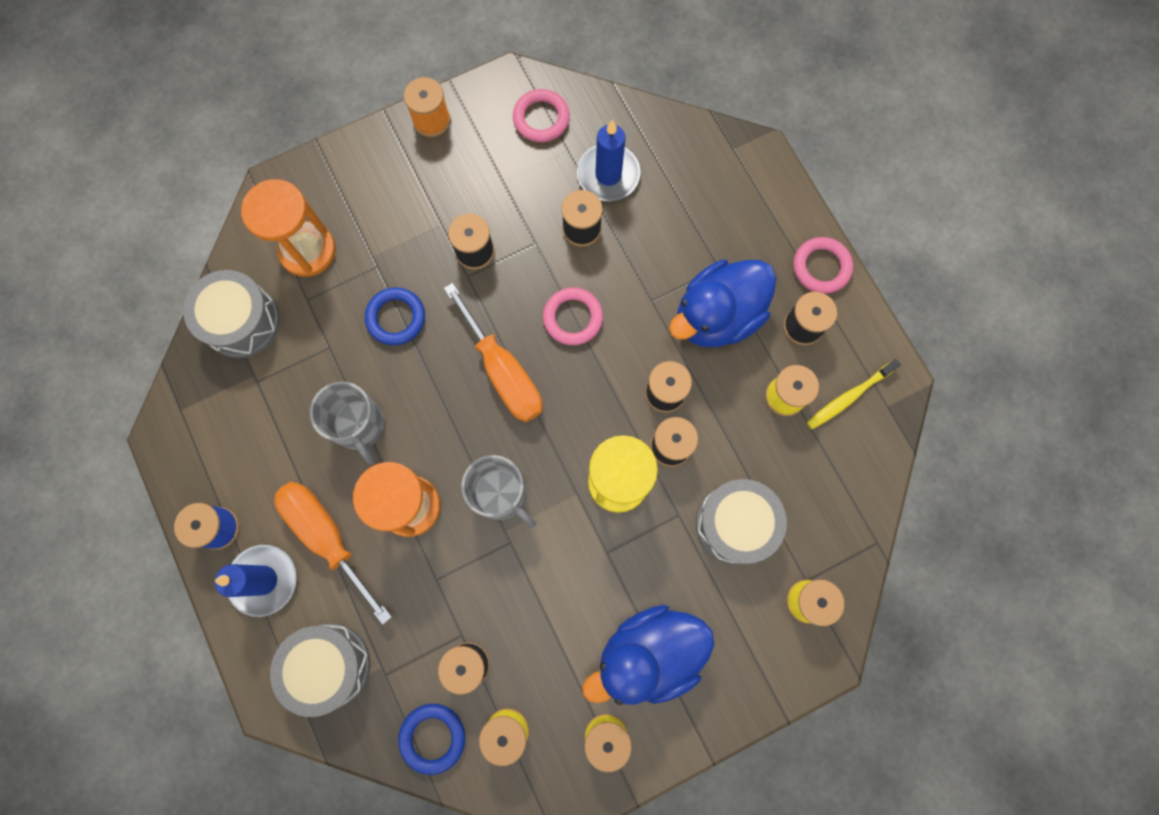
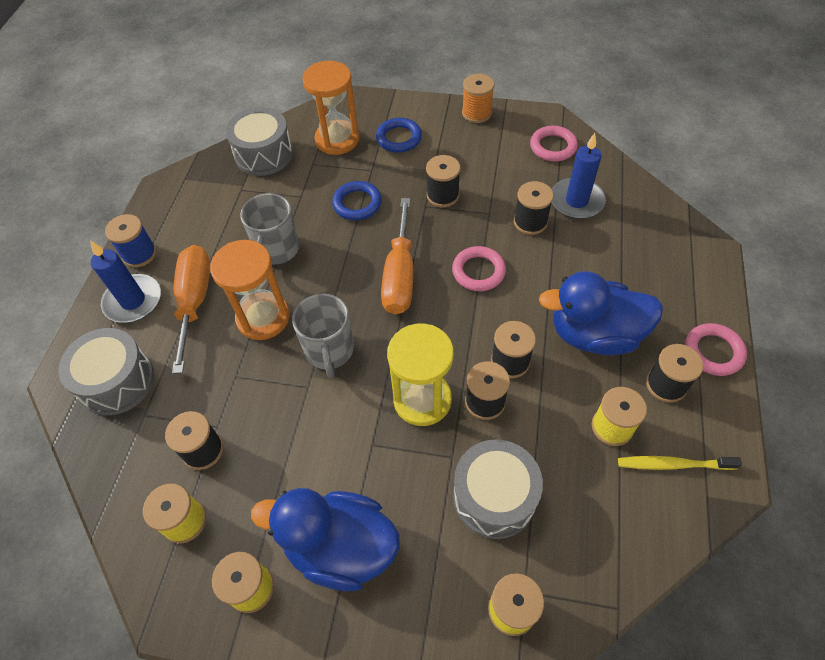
camera: 40 degrees right, 20 degrees down
blue ring [398,704,465,775] -> blue ring moved to [376,118,422,153]

